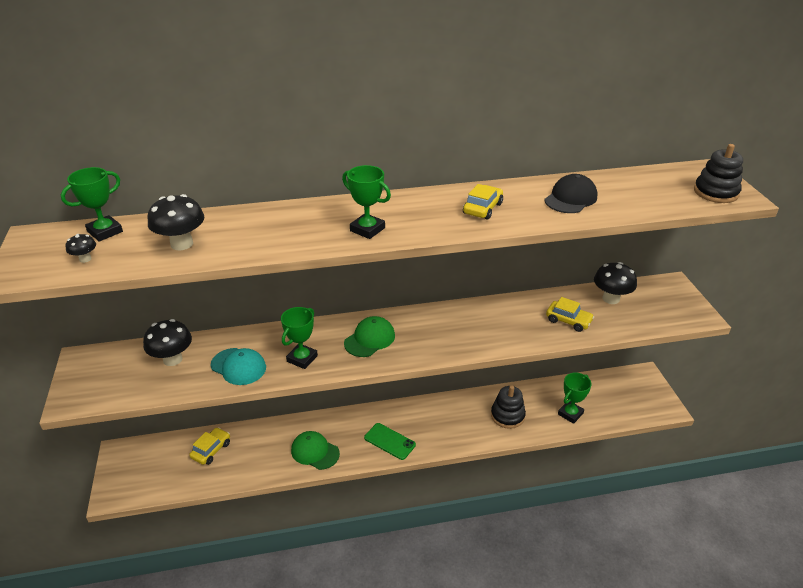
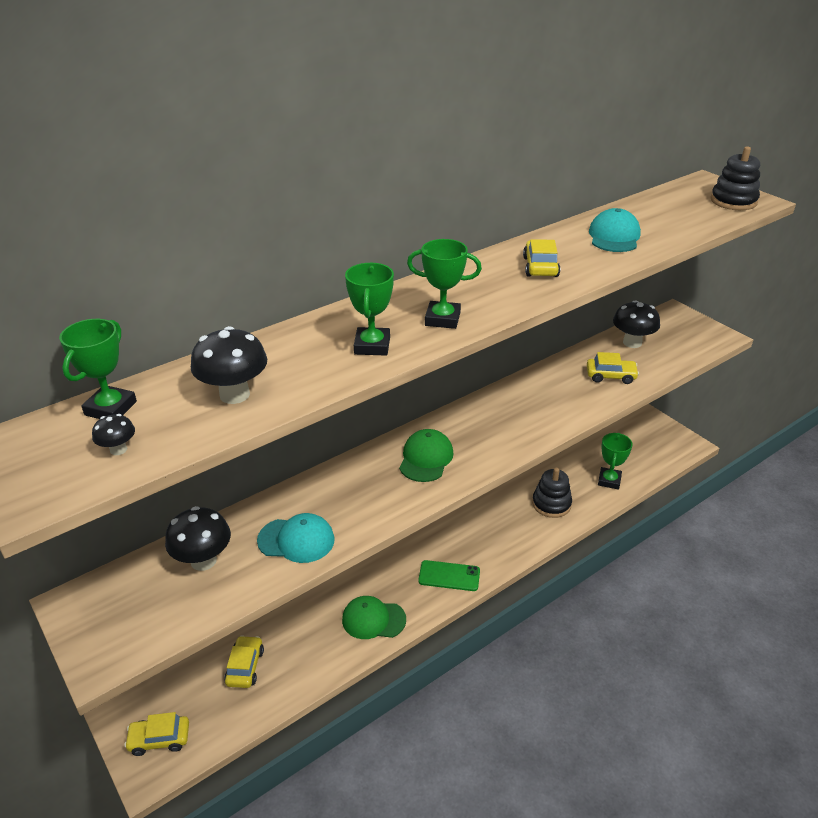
camera: 25 degrees left, 0 degrees up
green trophy [281,307,318,369] -> green trophy moved to [345,263,394,356]
black cap [544,174,598,213] -> turquoise cap [589,208,641,252]
none -> yellow car [124,712,189,756]

